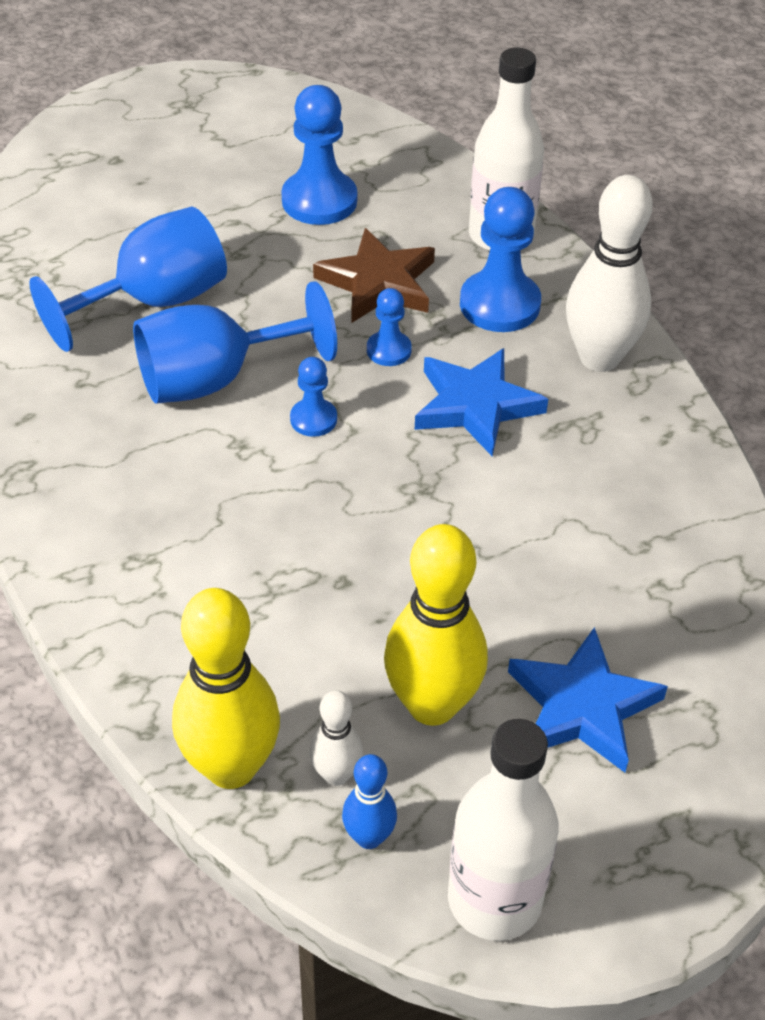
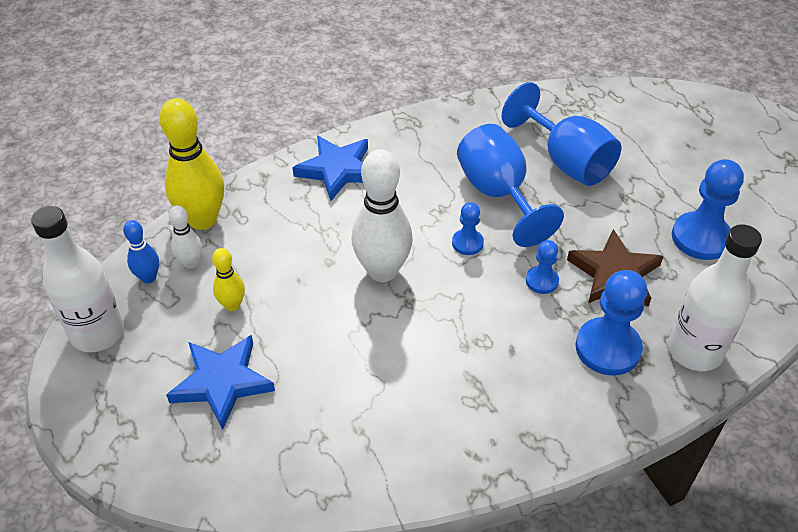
camera: 90 degrees right, 0 degrees up
yellow bowling pin [384,524,488,726] -> yellow bowling pin [212,248,245,311], size x0.51
blue star [415,348,548,456] -> blue star moved to [292,136,368,201]
white bowling pin [566,175,652,372] -> white bowling pin moved to [352,149,413,282]

